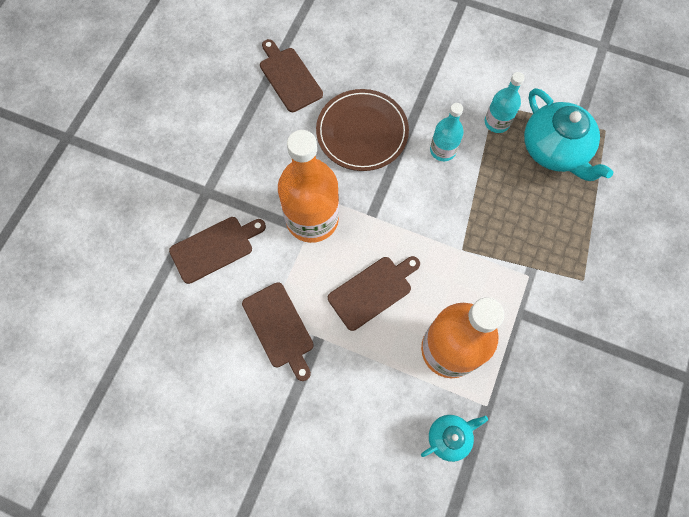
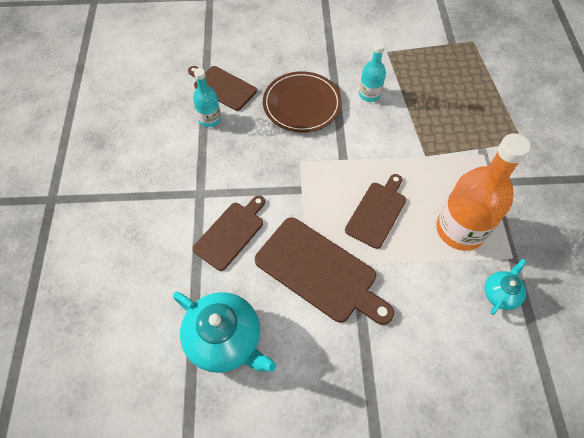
camera: 25 degrees left, 10 degrees down
brown cutting board [242,282,314,381] -> brown cutting board [255,218,394,325], size x1.56
orange bottle [278,130,339,243] -> none
turquoise bottle [485,72,525,133] -> turquoise bottle moved to [193,68,221,127]
turquoise teapot [524,88,614,181] -> turquoise teapot moved to [173,292,276,373]

